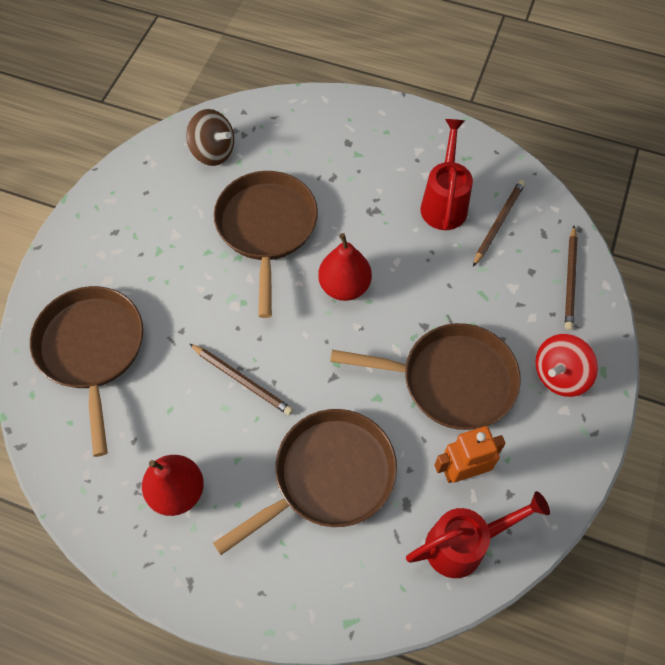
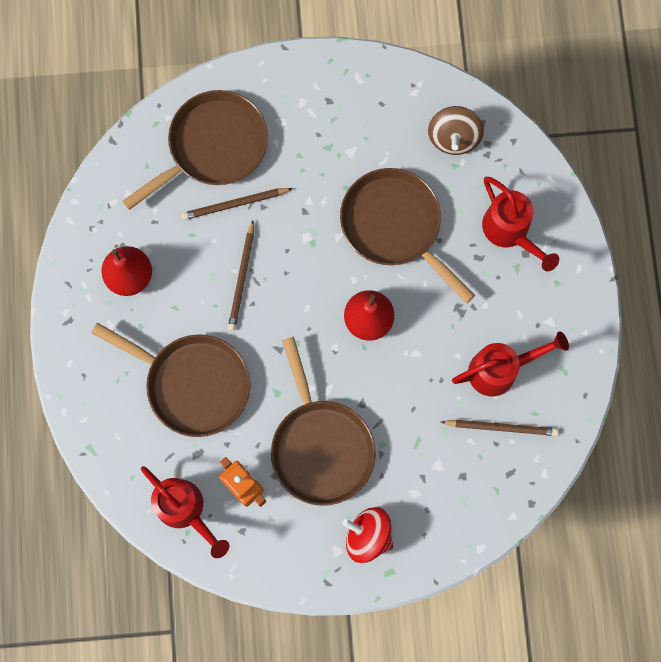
camera: 65 degrees right, 15 degrees up
brown pan [214,171,318,318] -> brown pan turned 105 degrees counterclockwise [340,168,475,303]
brown pencil [565,226,578,330] -> brown pencil moved to [182,188,293,220]
none -> red watering can [482,177,559,271]

